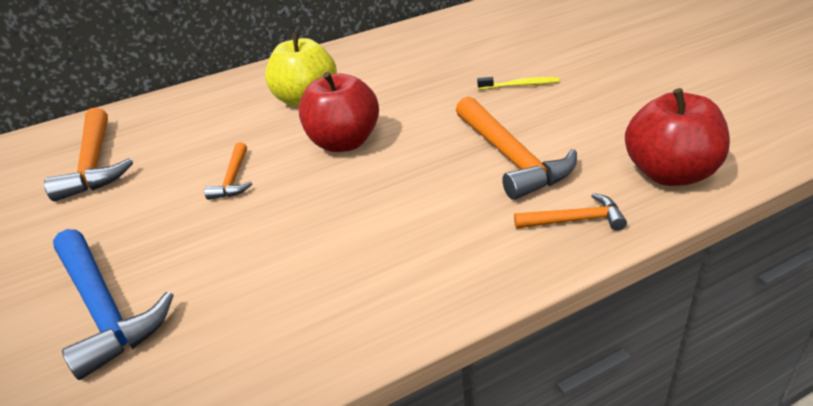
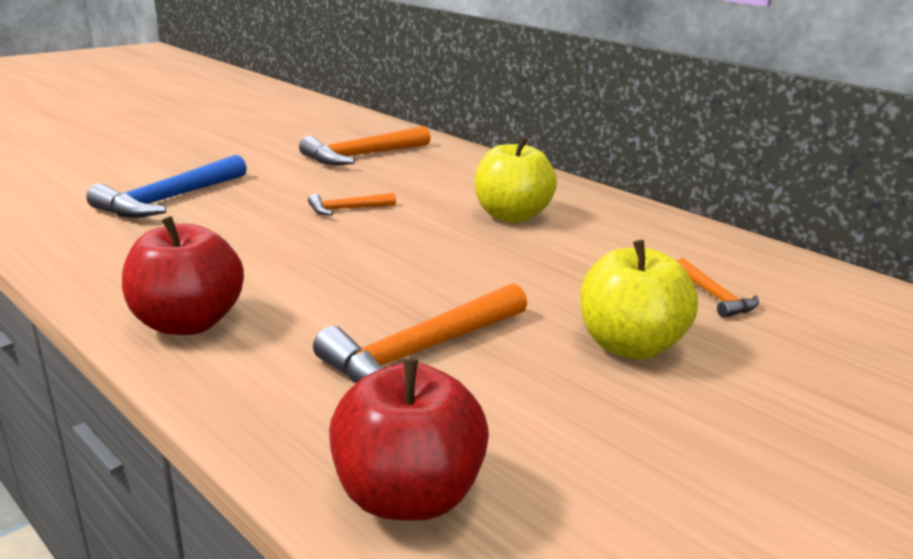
camera: 65 degrees right, 10 degrees down
red apple [299,72,379,152] -> red apple moved to [122,216,244,335]
yellow toothbrush [477,77,559,90] -> yellow apple [580,240,698,360]
orange hammer [514,193,627,231] -> orange hammer moved to [677,258,759,318]

